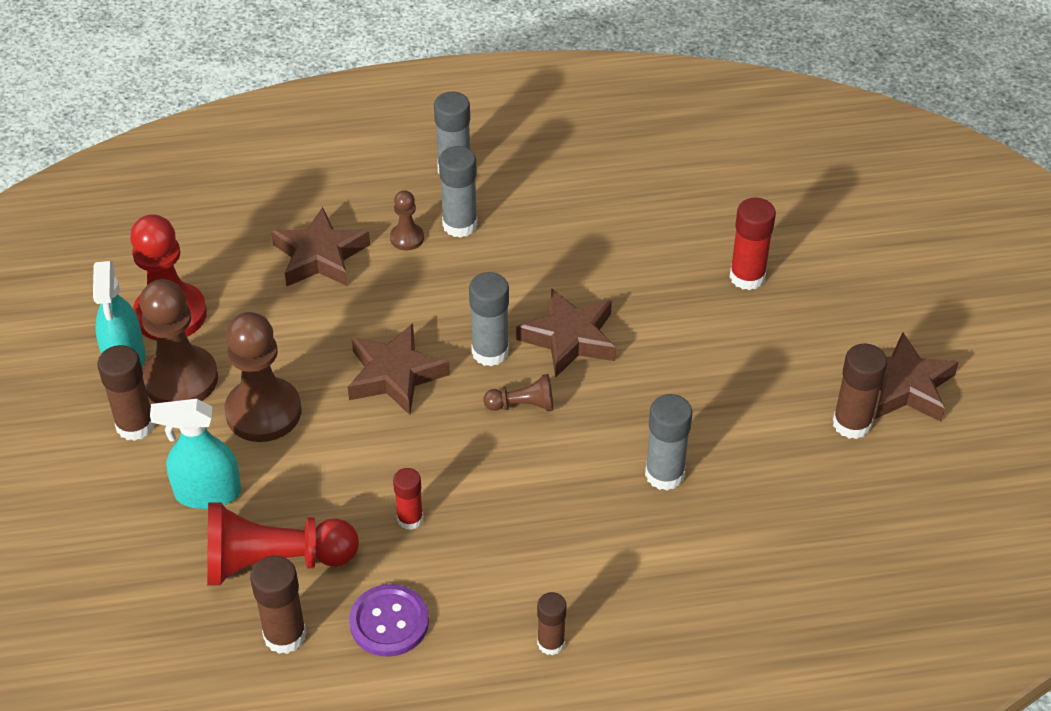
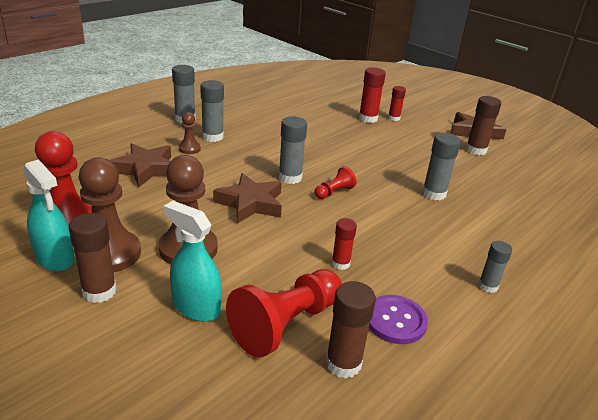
camera: 40 degrees left, 15 degrees down
turquoise spray bottle [150,398,241,509] -> turquoise spray bottle turned 75 degrees clockwise [163,201,222,322]
brown pawn [484,374,553,412] -> red pawn [314,166,356,199]
brown star [516,288,616,377] -> none
brown glue stick [537,592,567,655] -> grey glue stick [478,241,512,293]
none -> red glue stick [388,86,406,121]

